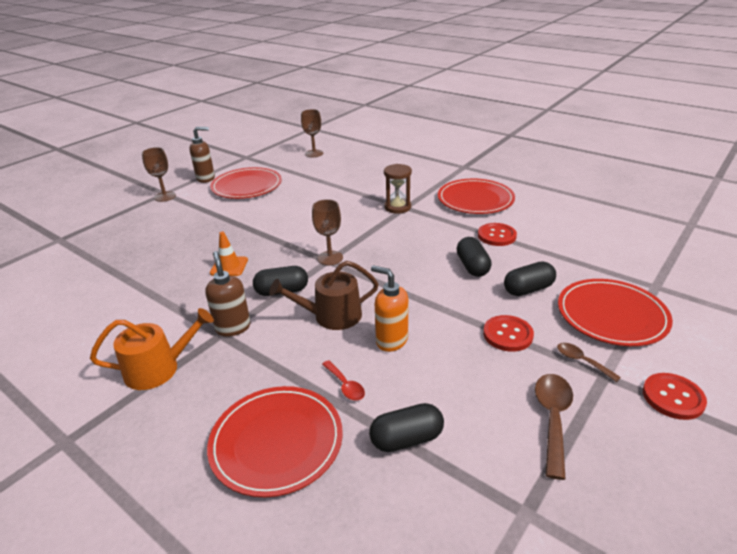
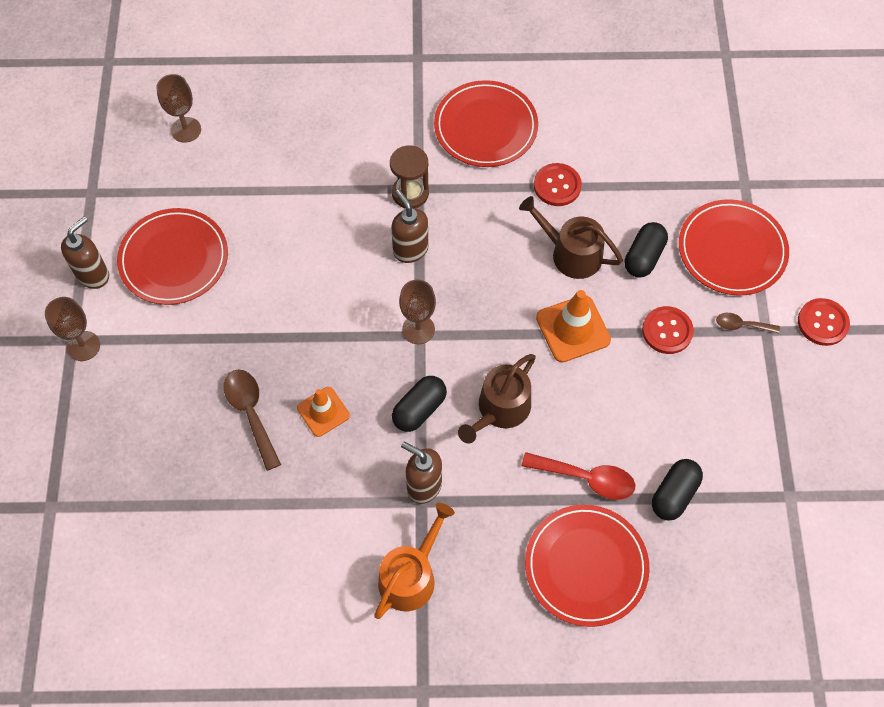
camera: 40 degrees left, 30 degrees up
red spoon [322,360,365,400] -> red spoon [521,452,635,500], size x1.70
orange soap dispenser [371,265,408,352] -> none
black capsule [457,237,492,277] -> brown watering can [519,196,623,279]
brown spoon [535,374,573,480] -> brown spoon moved to [224,369,281,471]
none -> brown soap dispenser [391,189,429,263]
none -> orange traffic cone [536,290,611,362]

